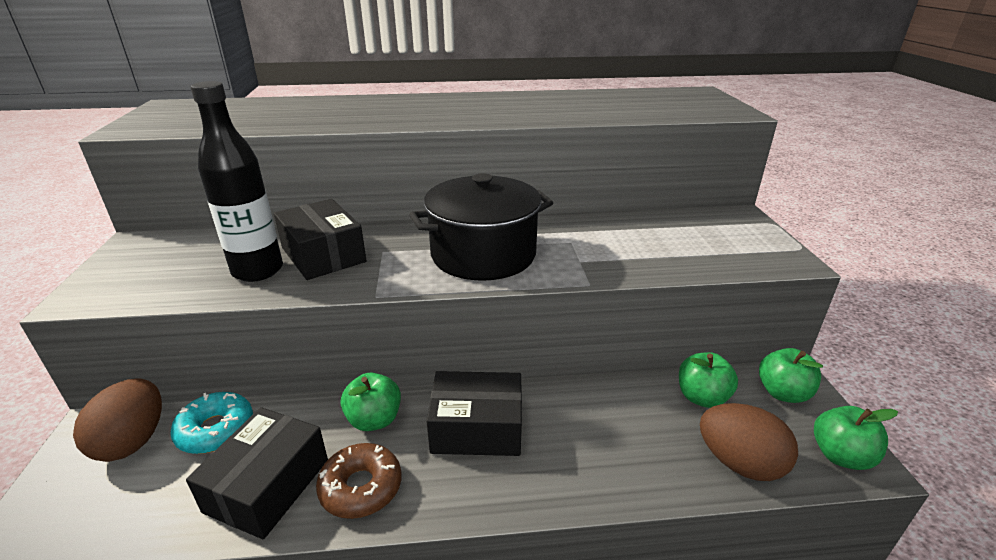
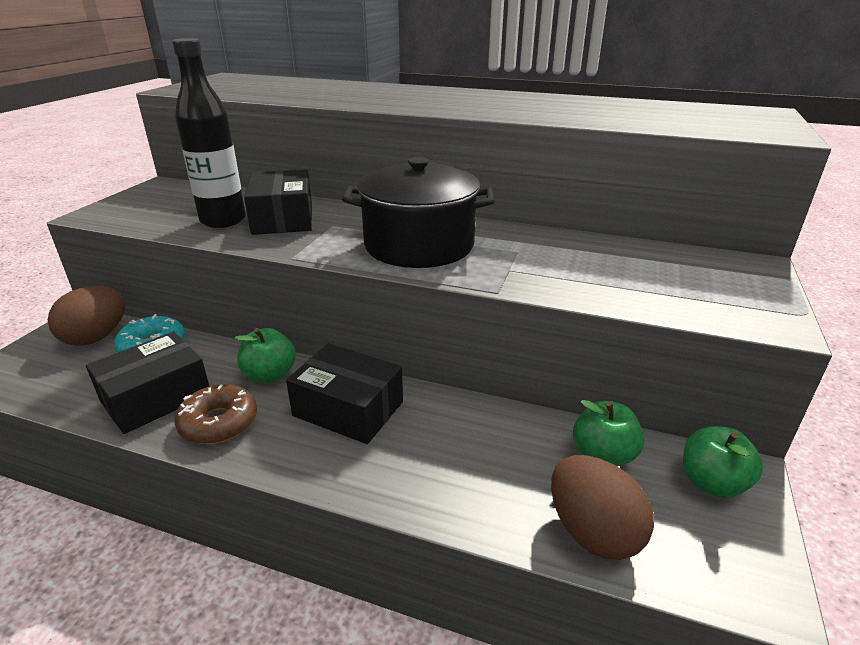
camera: 25 degrees right, 0 degrees up
green apple [814,406,898,470] -> none

